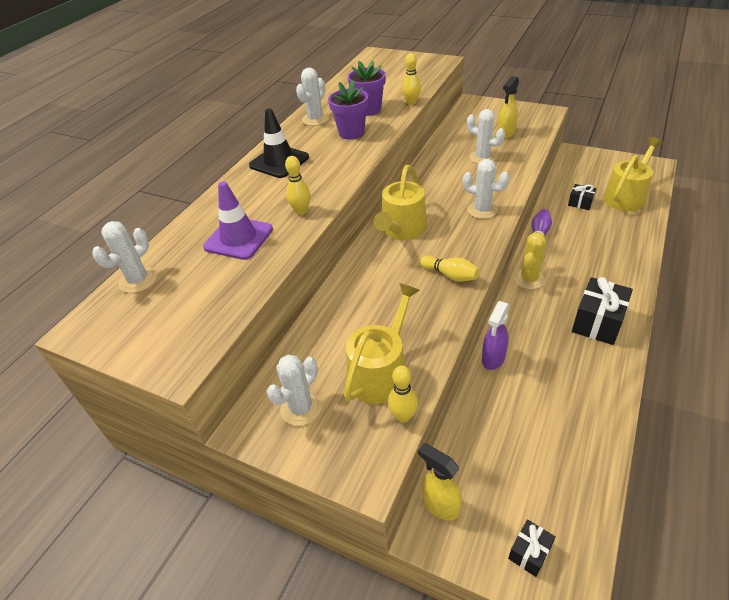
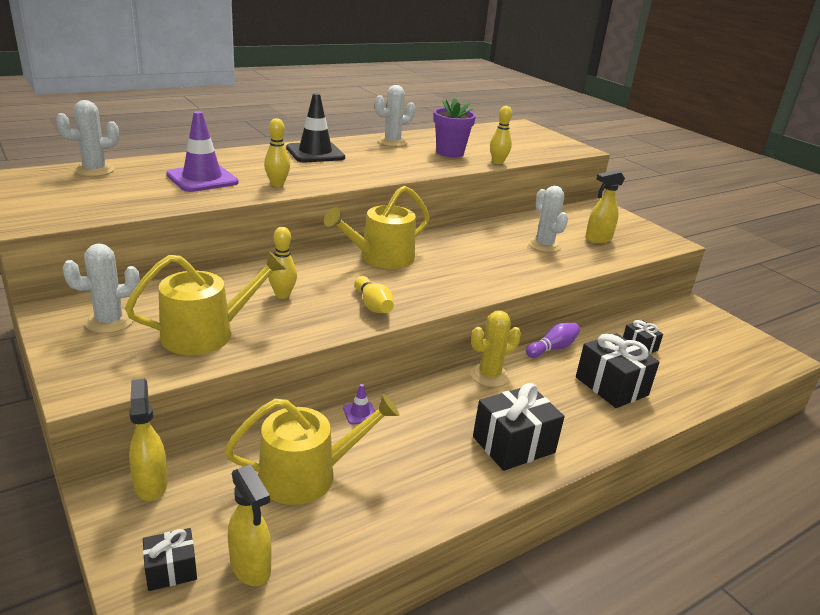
camera: 25 degrees right, 15 degrees down
purple flower pot [328,80,368,140] -> none
yellow bowling pin [388,366,418,423] -> yellow bowling pin moved to [268,227,297,299]
white cactus [463,159,509,219] -> none
purple spray bottle [482,301,510,370] -> purple traffic cone [343,384,375,425]
yellow watering can [603,137,663,211] -> yellow watering can moved to [224,394,399,505]
none -> yellow spray bottle [228,464,271,586]
none -> black gift [576,333,660,408]

